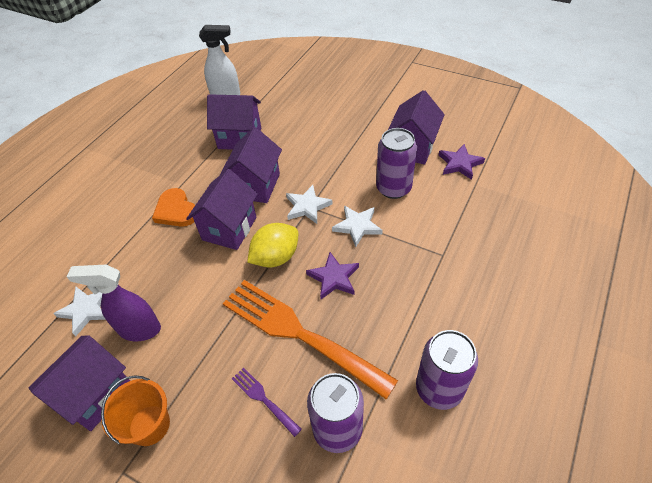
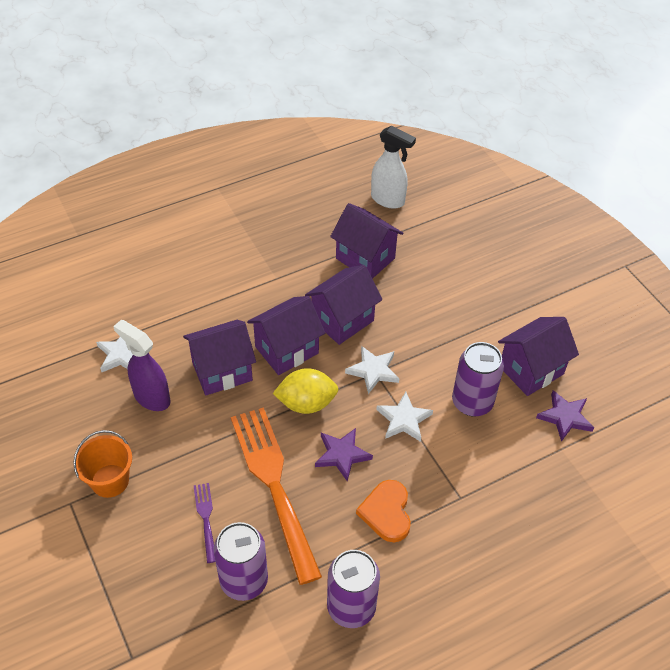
camera: 30 degrees right, 0 degrees up
purple house [29,335,130,431] -> purple house moved to [183,320,256,395]
orange heart [152,188,195,227] -> orange heart moved to [356,480,411,542]

